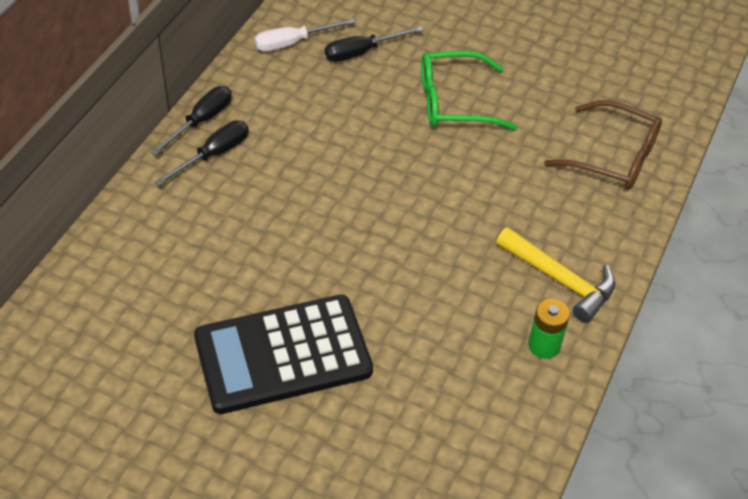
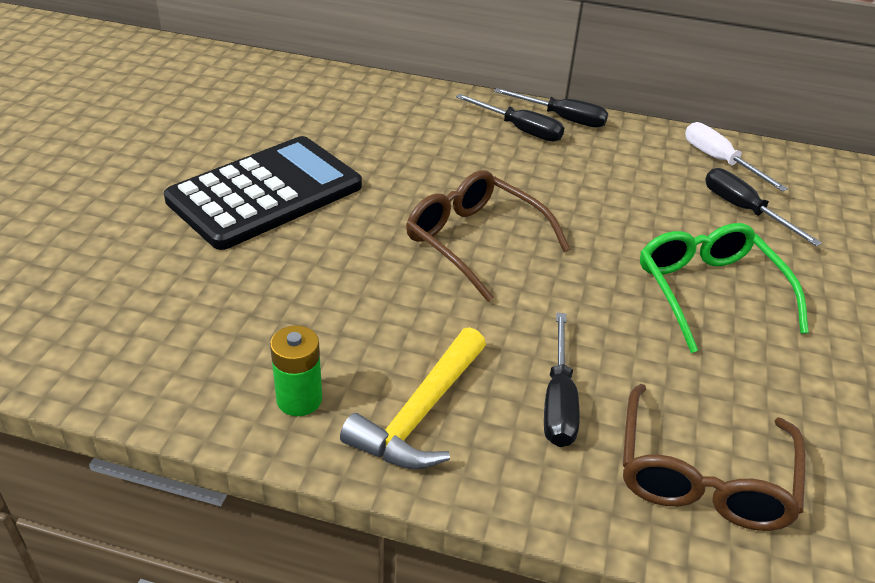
camera: 80 degrees right, 10 degrees down
black calculator [194,295,373,414] -> black calculator turned 75 degrees clockwise [164,136,362,250]
none -> brown glasses [406,170,570,302]
none -> black screwdriver [544,313,580,447]

